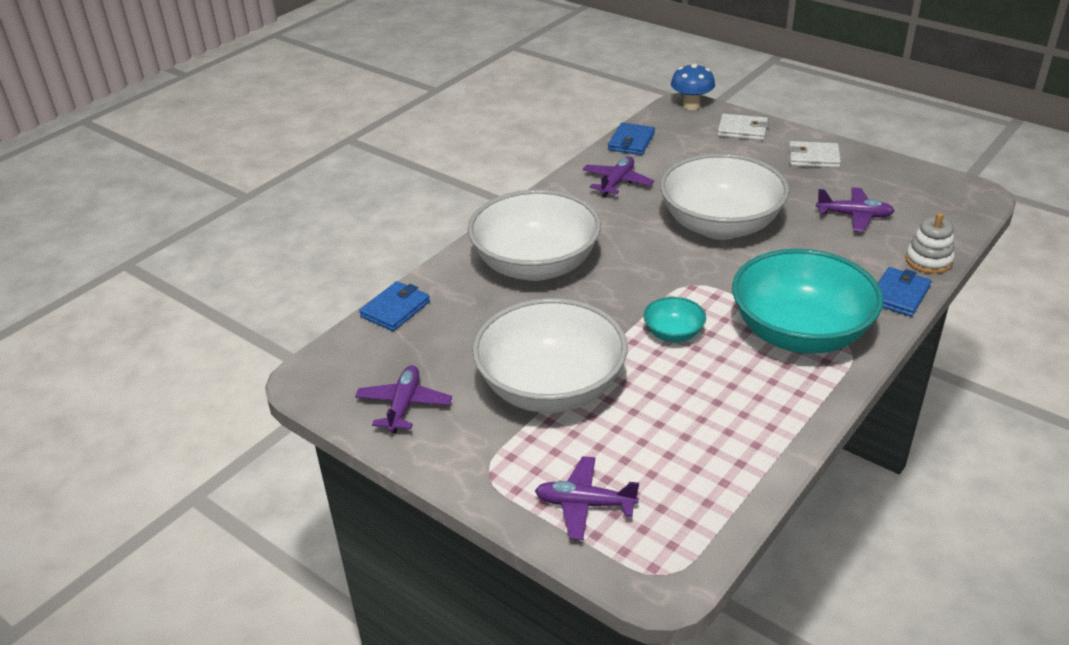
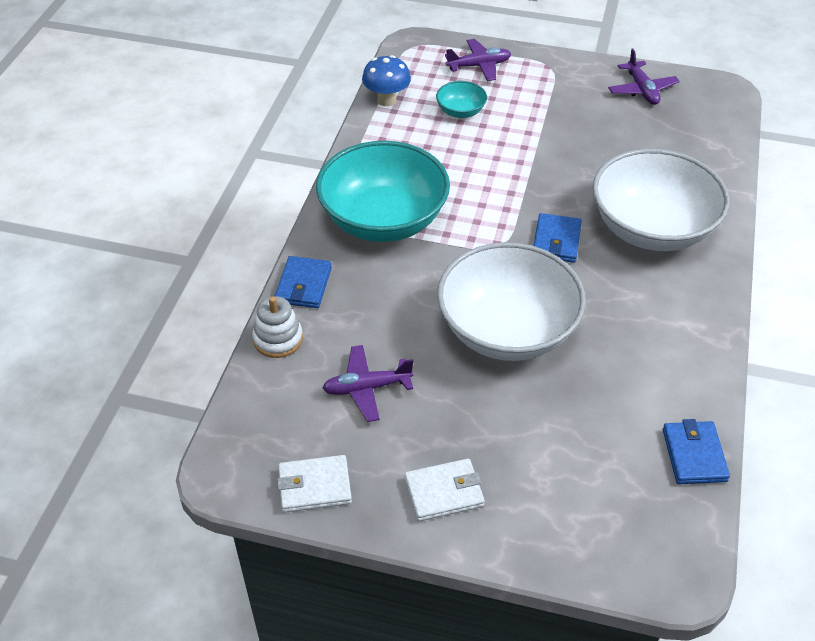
camera: 155 degrees right, 10 degrees up
blue wallet [359,281,430,331] -> blue wallet moved to [534,213,582,263]
white bowl [472,298,627,413] -> none
purple plane [582,156,654,197] -> none
turquoise bowl [643,297,706,342] -> turquoise bowl moved to [436,81,487,118]
blue mushroom [671,63,715,110] -> blue mushroom moved to [362,55,411,106]
white wallet [717,114,769,140] -> white wallet moved to [277,455,352,513]

